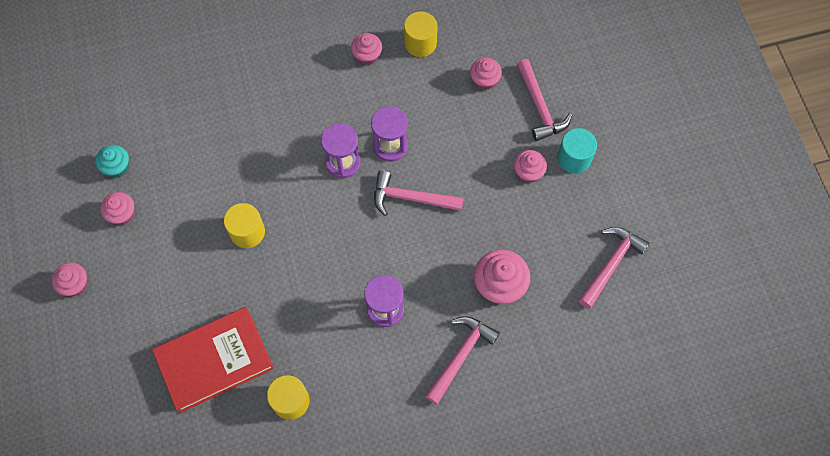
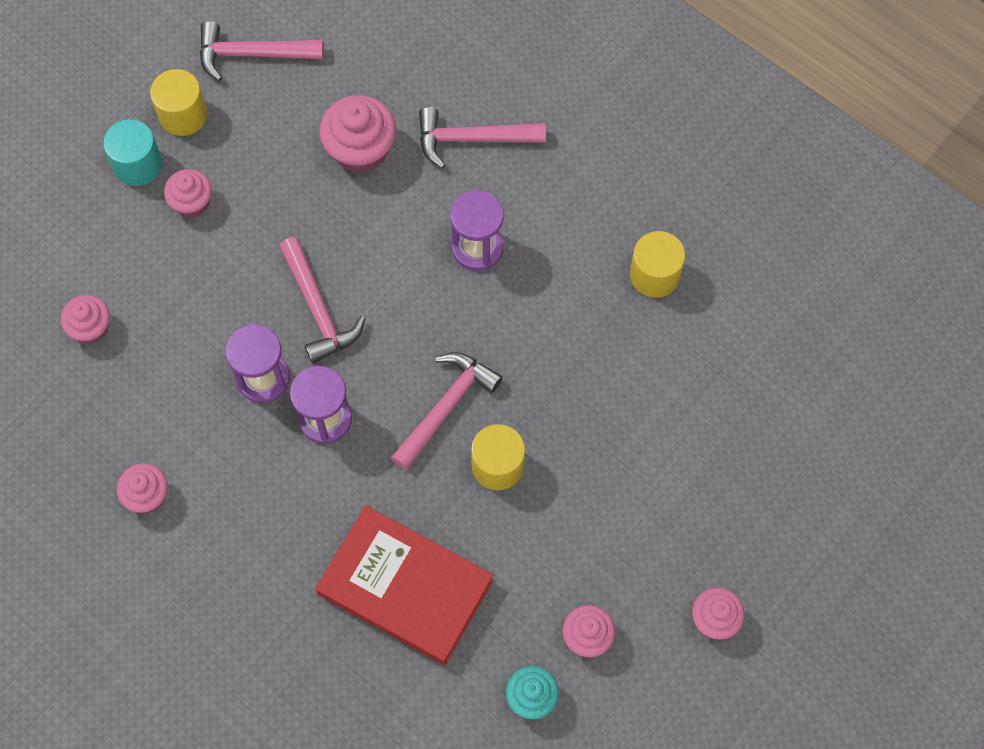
camera: 125 degrees left, 0 degrees up
red book [152,307,274,413] -> red book moved to [315,505,493,665]
yellow cylinder [404,11,438,57] -> yellow cylinder moved to [150,69,207,136]
pink hammer [517,59,572,141] -> pink hammer moved to [391,352,503,470]

